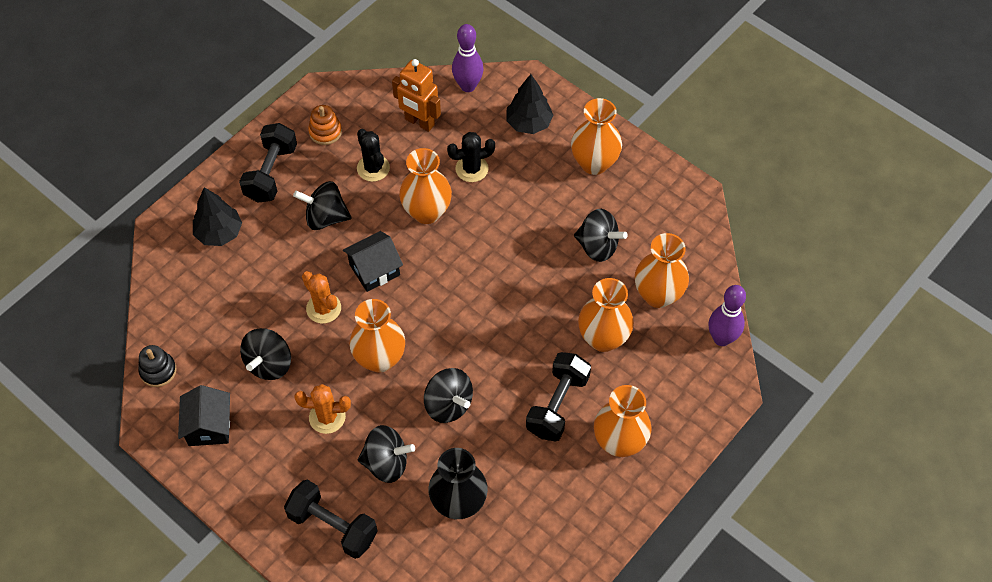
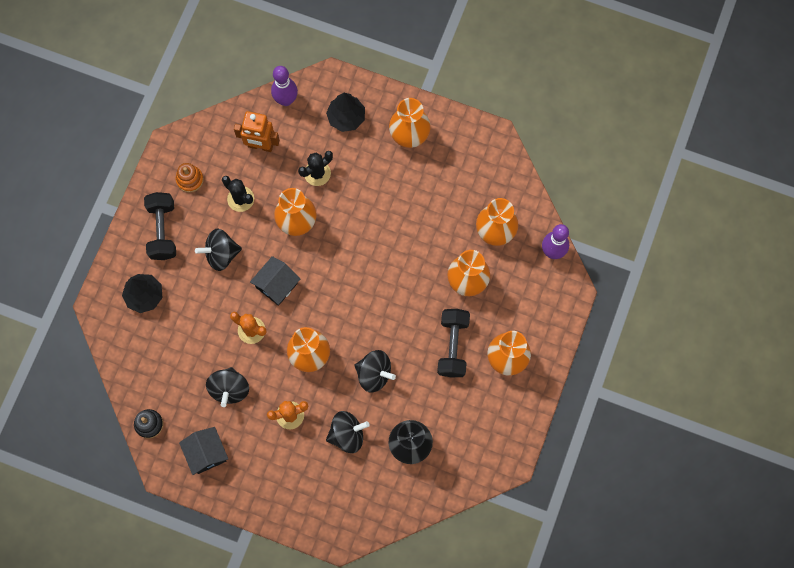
camera: 20 degrees left, 15 degrees up
black dumbbell [284,480,378,559] -> none
black spinning top [574,209,628,262] -> none

